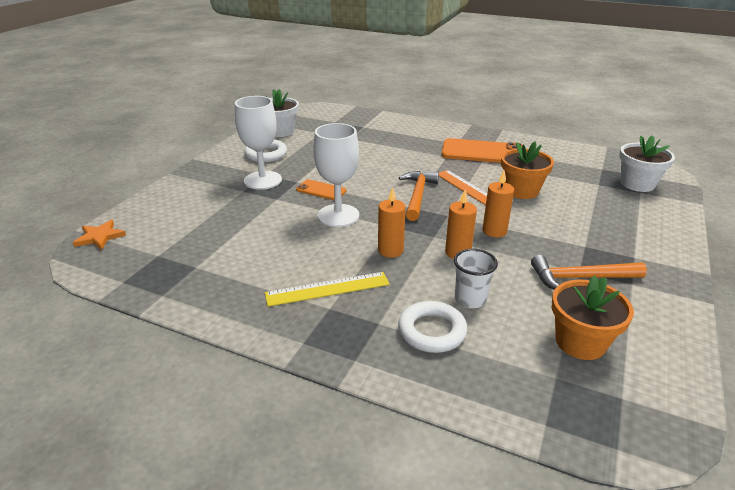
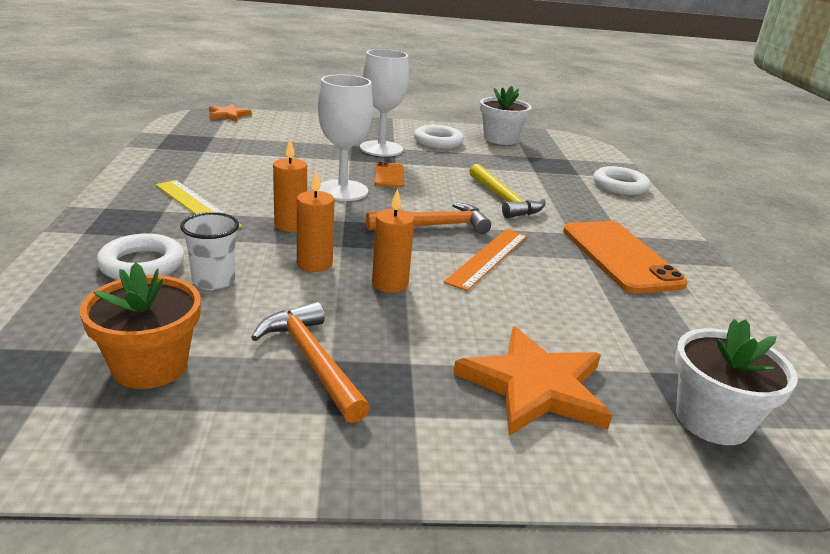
camera: 60 degrees right, 5 degrees down
orange flower pot [501,142,554,199] -> none
none -> orange star [453,326,612,436]
none -> yellow hammer [469,164,546,218]
none -> white ring [593,166,650,195]

